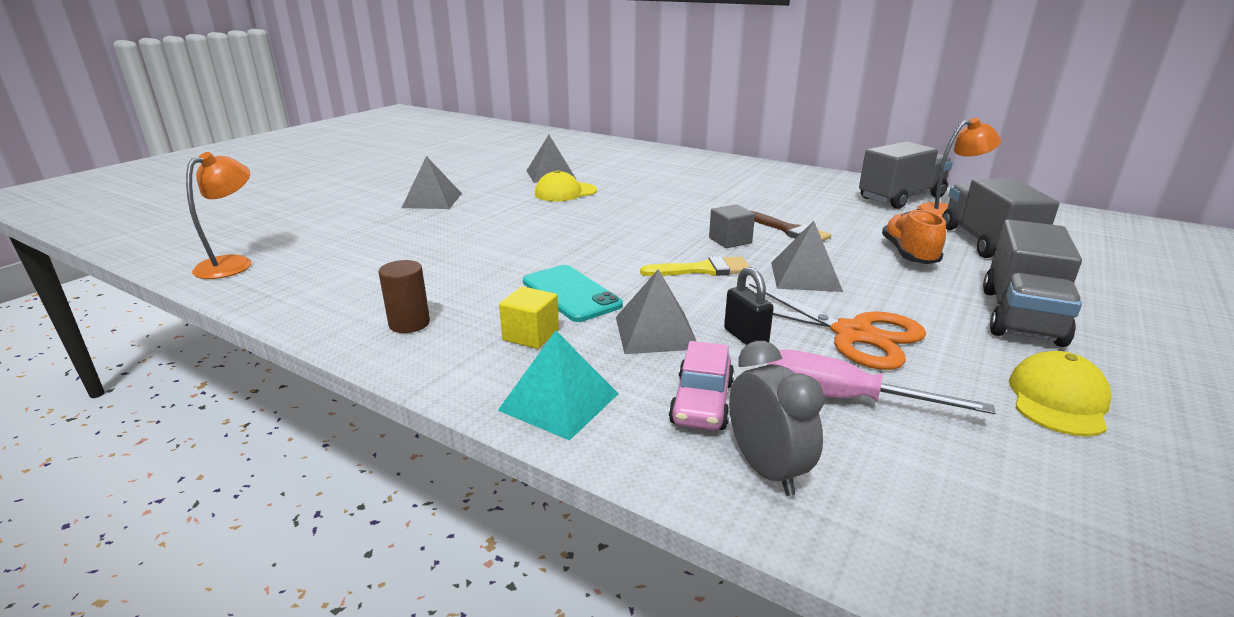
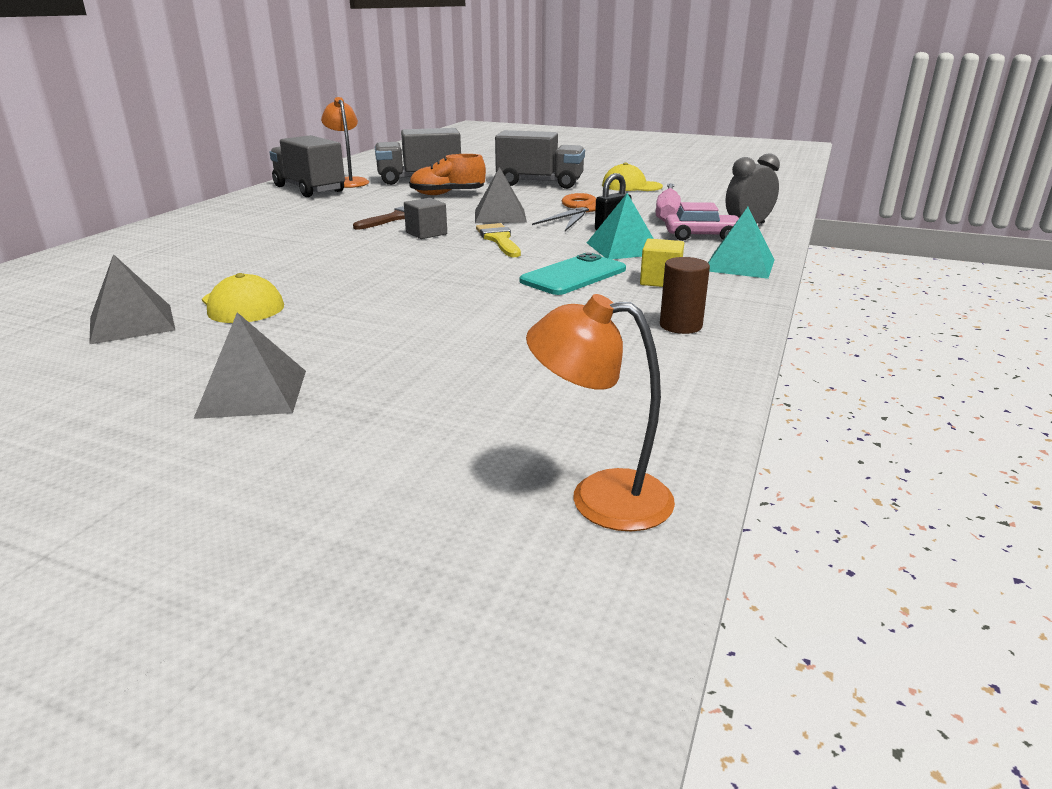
camera: 100 degrees left, 0 degrees up
grey pyramid [616,269,696,354] -> turquoise pyramid [587,193,654,259]

